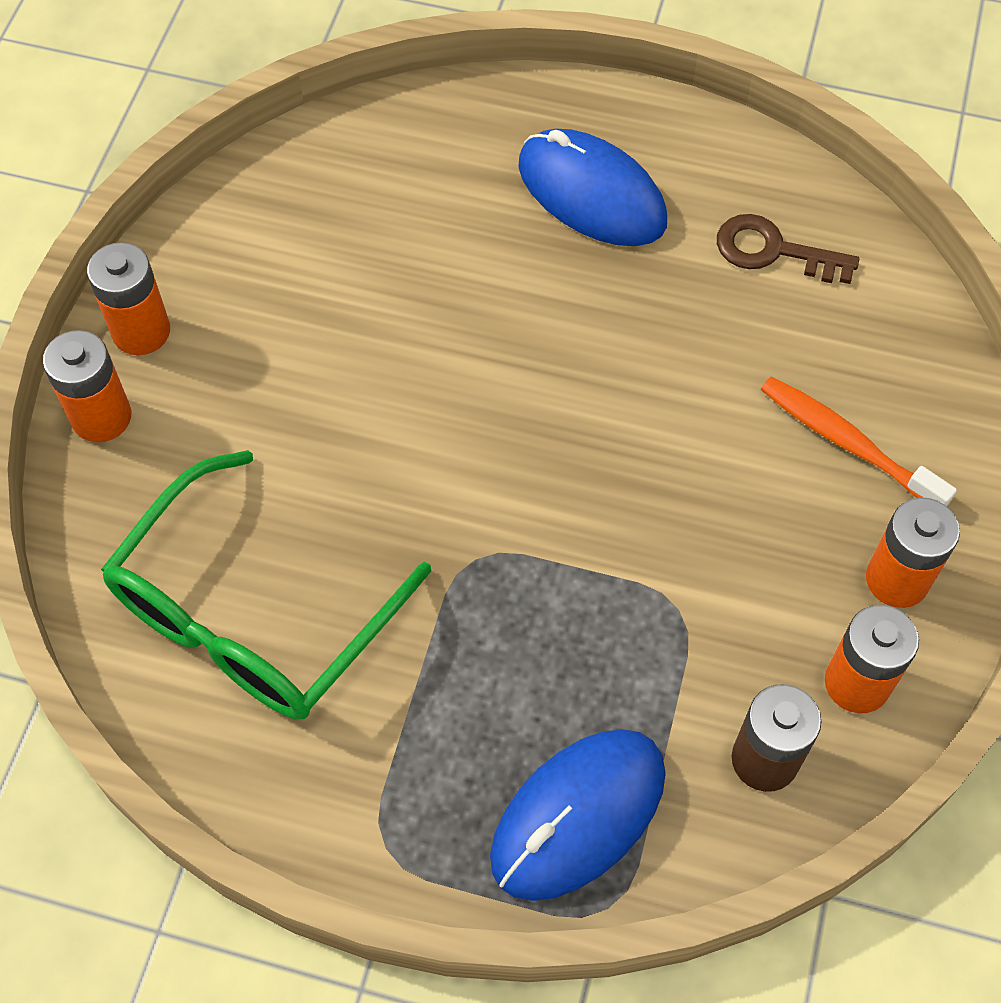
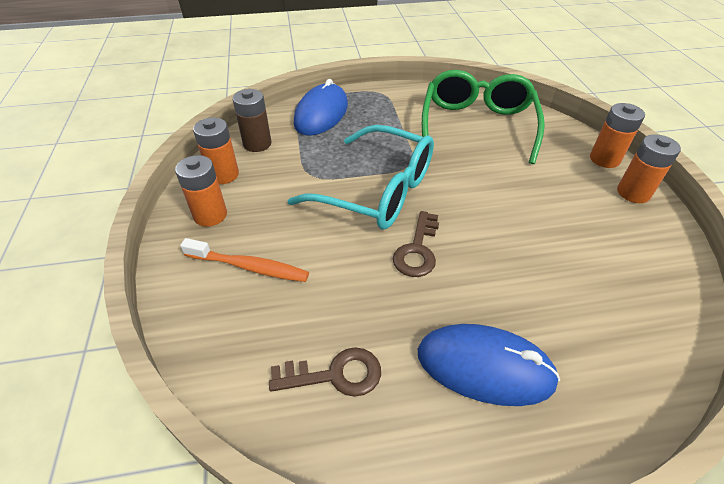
camera: 155 degrees right, 15 degrees down
none -> turquoise glasses [287,125,434,229]
none -> brown key [393,211,439,277]

